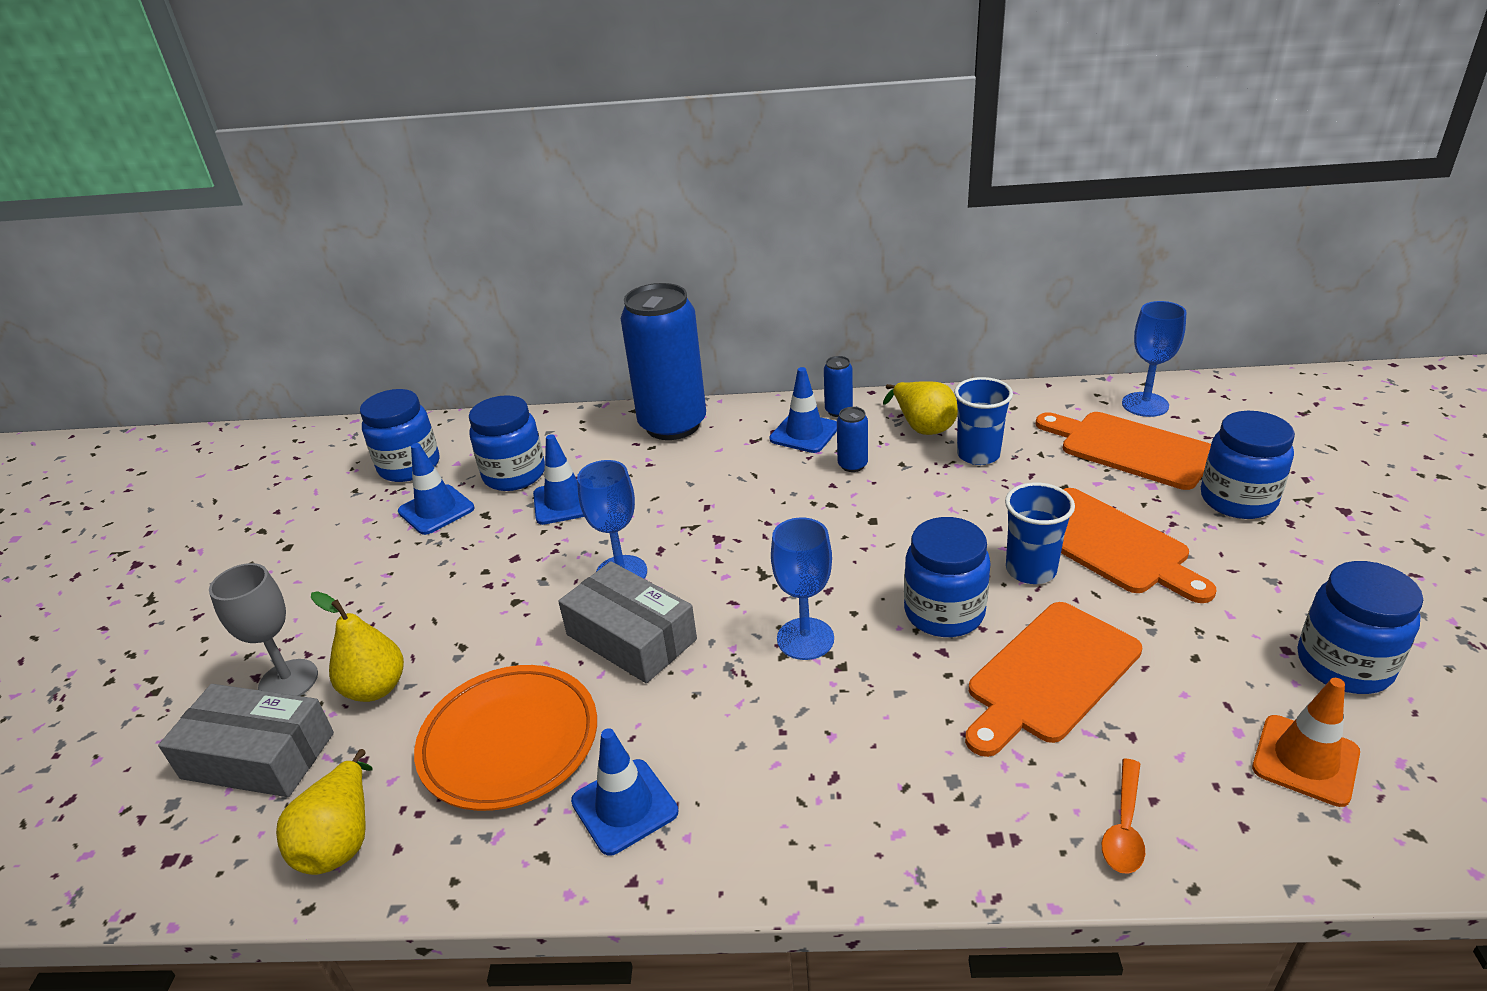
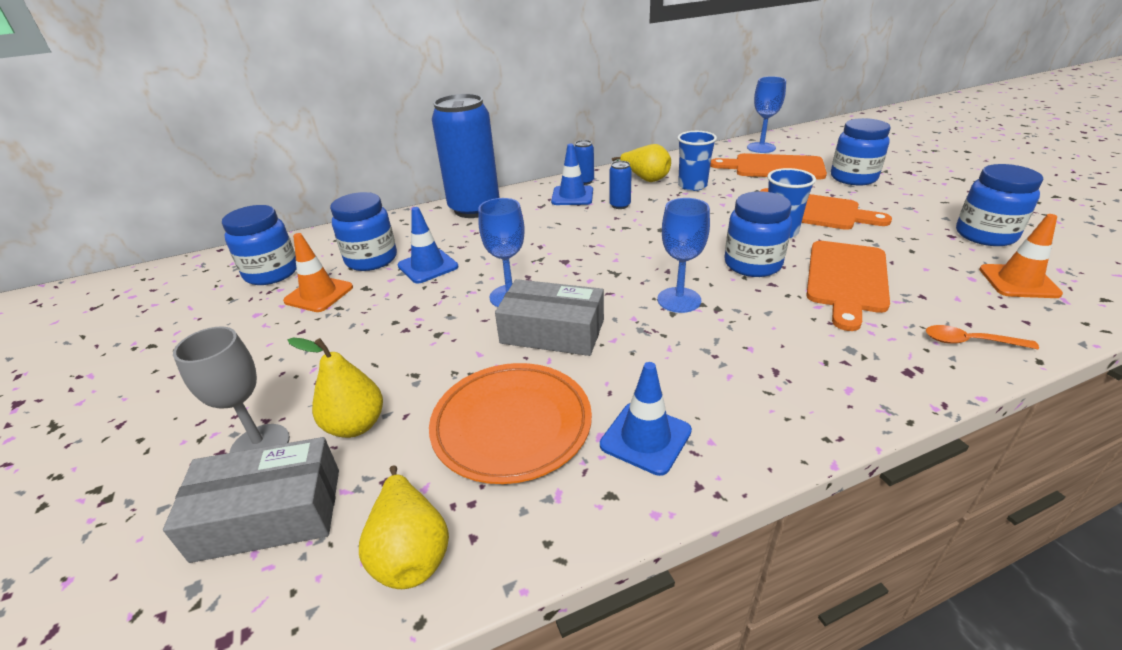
camera: 25 degrees left, 0 degrees up
blue traffic cone [398,443,474,535] -> orange traffic cone [283,233,353,312]
orange spoon [1102,758,1145,874] -> orange spoon turned 105 degrees clockwise [926,325,1039,349]

